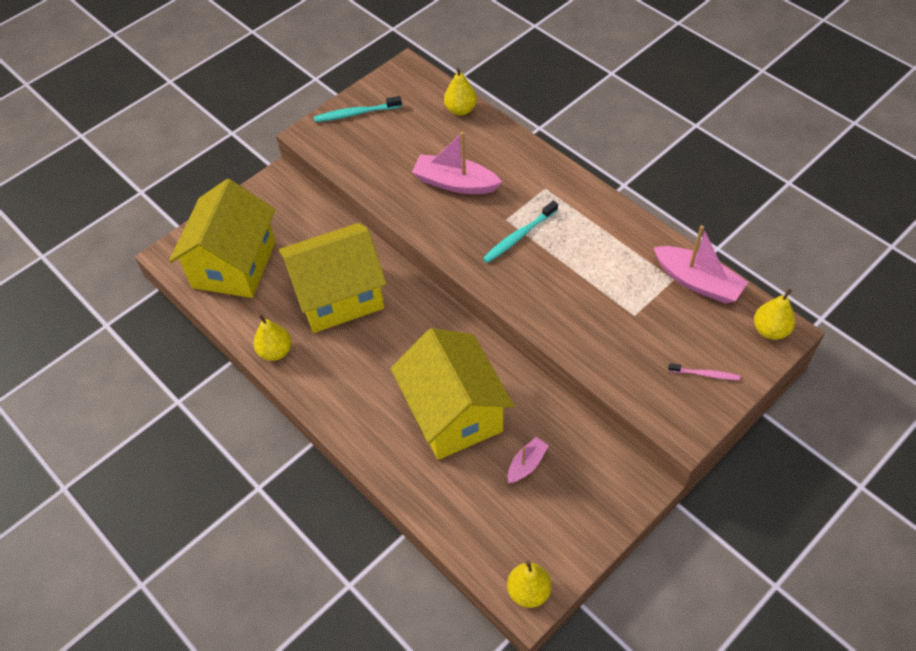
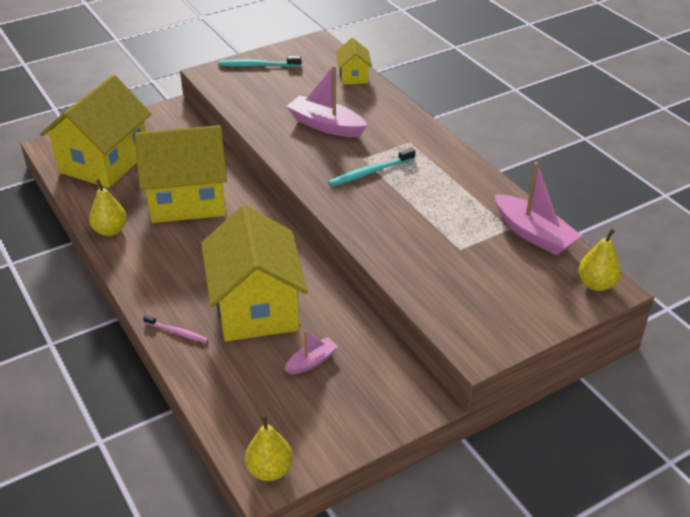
camera: 10 degrees right, 15 degrees down
yellow pear [444,68,477,115] -> yellow house [336,38,372,85]
pink toothbrush [668,363,740,380] -> pink toothbrush moved to [143,315,208,343]

